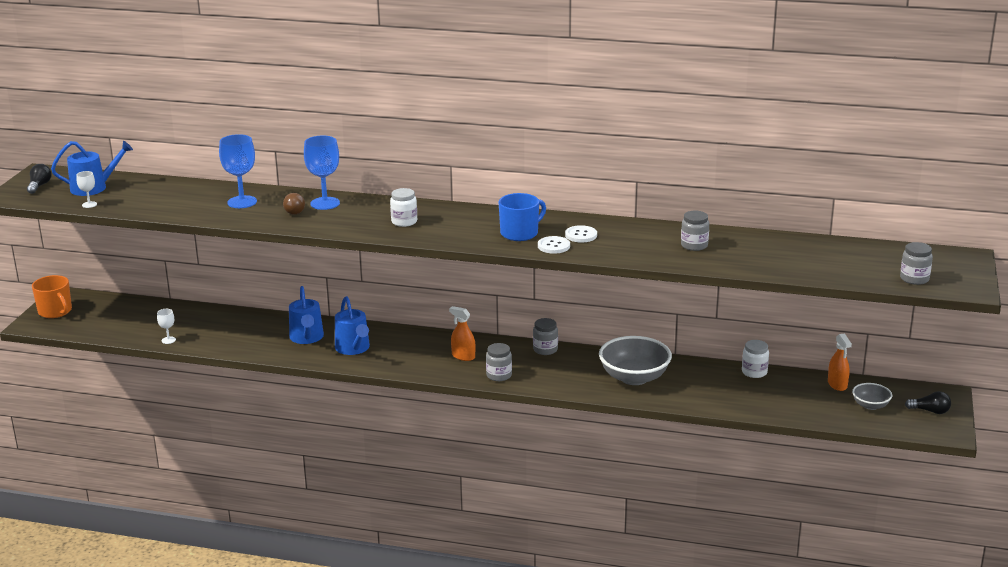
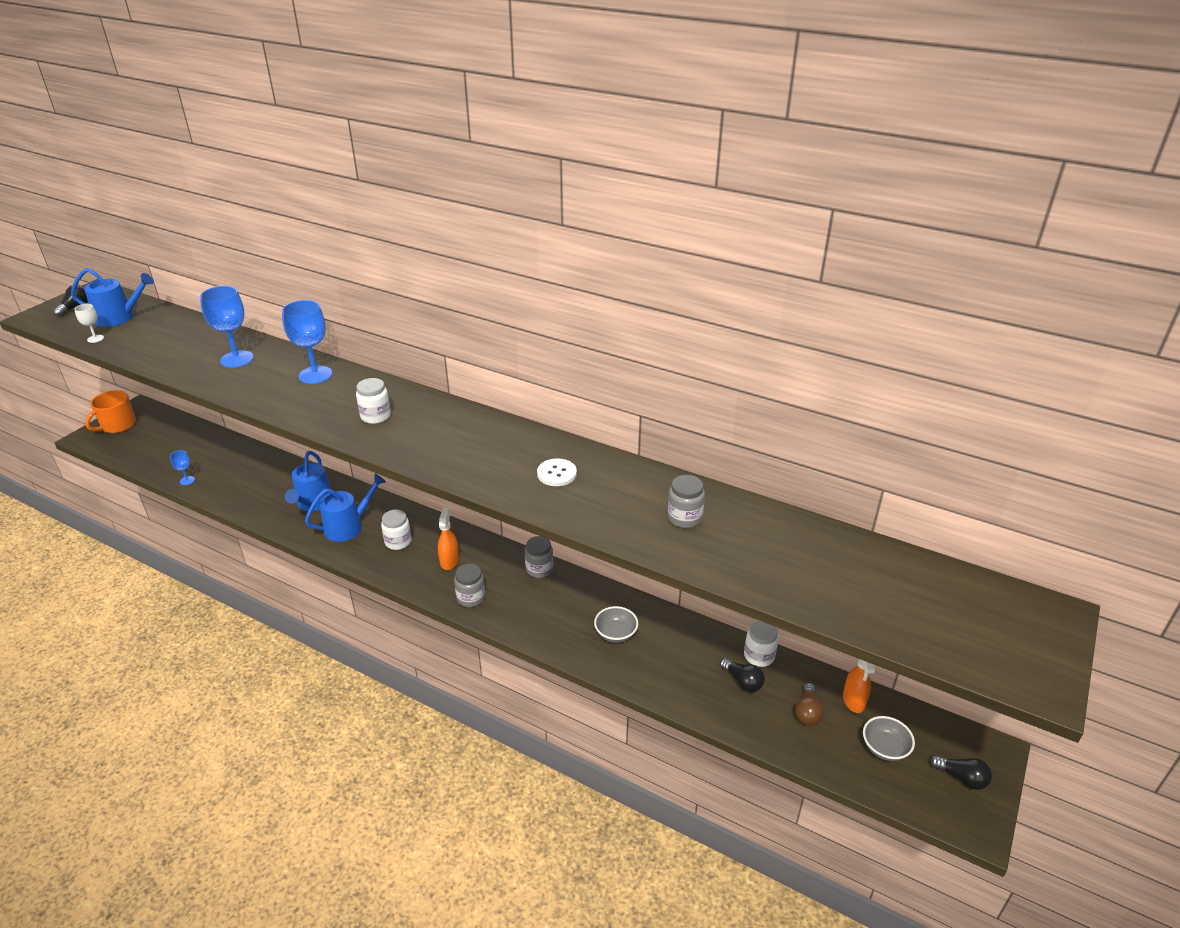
camera: 15 degrees right, 10 degrees up
orange mug [32,275,72,318] -> orange mug turned 60 degrees clockwise [85,390,136,433]
white goblet [157,309,176,344] -> blue goblet [170,450,195,485]
brown light bulb [283,193,305,215] -> brown light bulb moved to [795,683,824,726]
blue watering can [335,296,370,355] -> blue watering can turned 120 degrees counterclockwise [305,474,386,542]
orange spray bottle [449,306,475,361] -> orange spray bottle turned 45 degrees clockwise [438,508,459,570]
blue mug [499,193,546,241] -> none
white button [538,236,570,254] -> none
grey bowl [599,336,672,385] -> grey bowl [594,606,638,643], size x0.52
grey jar [900,242,933,285] -> none
none -> white jar [381,510,411,550]
none -> black light bulb [720,658,765,692]

